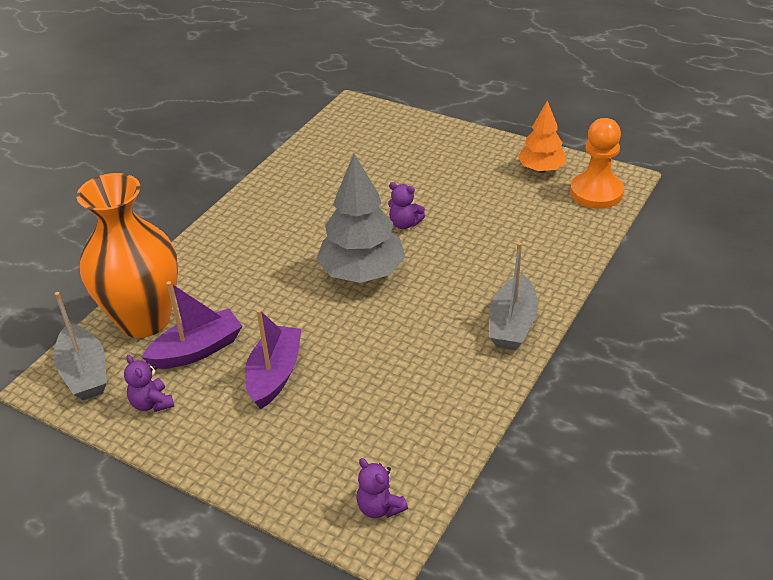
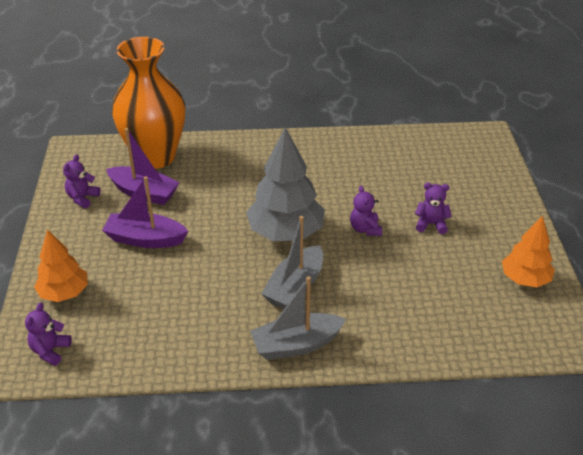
camera: 55 degrees right, 0 degrees up
grey boat [54,292,107,400] -> grey boat moved to [261,216,323,309]
purple boat [245,309,301,409] -> purple boat turned 150 degrees counterclockwise [102,176,188,248]
orange pawn [570,118,624,209] -> none
none -> orange tree [34,229,88,302]
none -> purple teddy bear [415,183,452,234]

